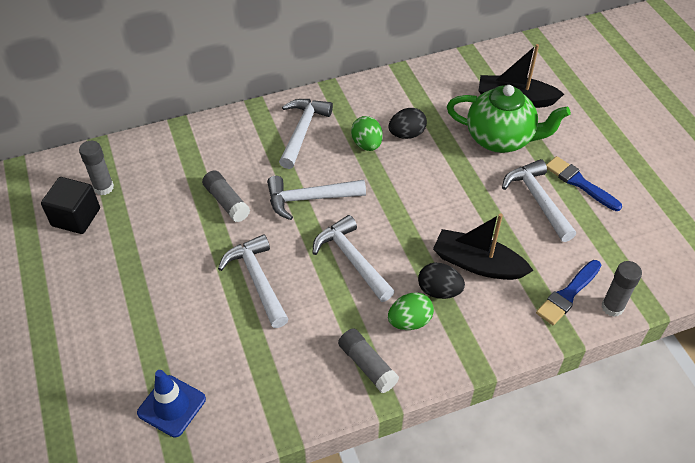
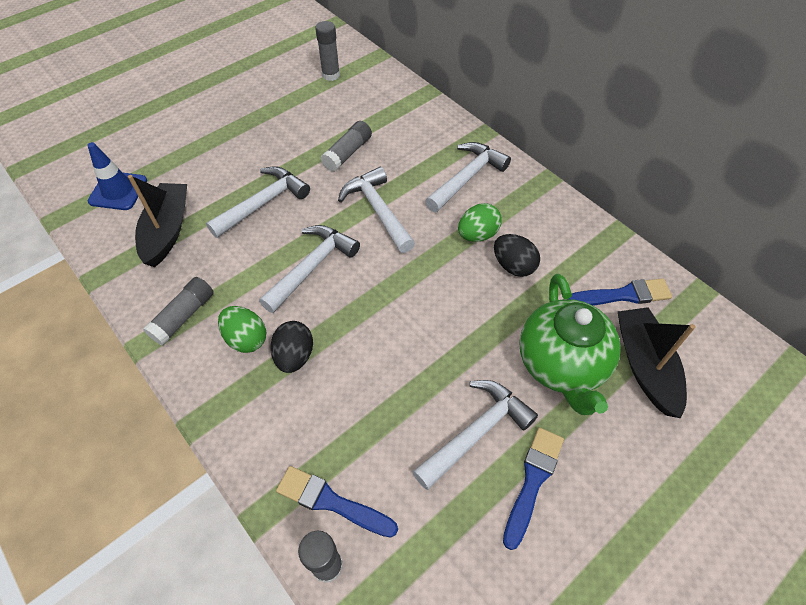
camera: 70 degrees right, 5 degrees up
black cube [41,177,100,234] -> none
white hammer [279,99,333,169] -> white hammer turned 45 degrees counterclockwise [425,142,511,212]
black boat [433,213,534,280] -> black boat moved to [128,175,187,267]
none -> blue brush [569,278,672,306]

